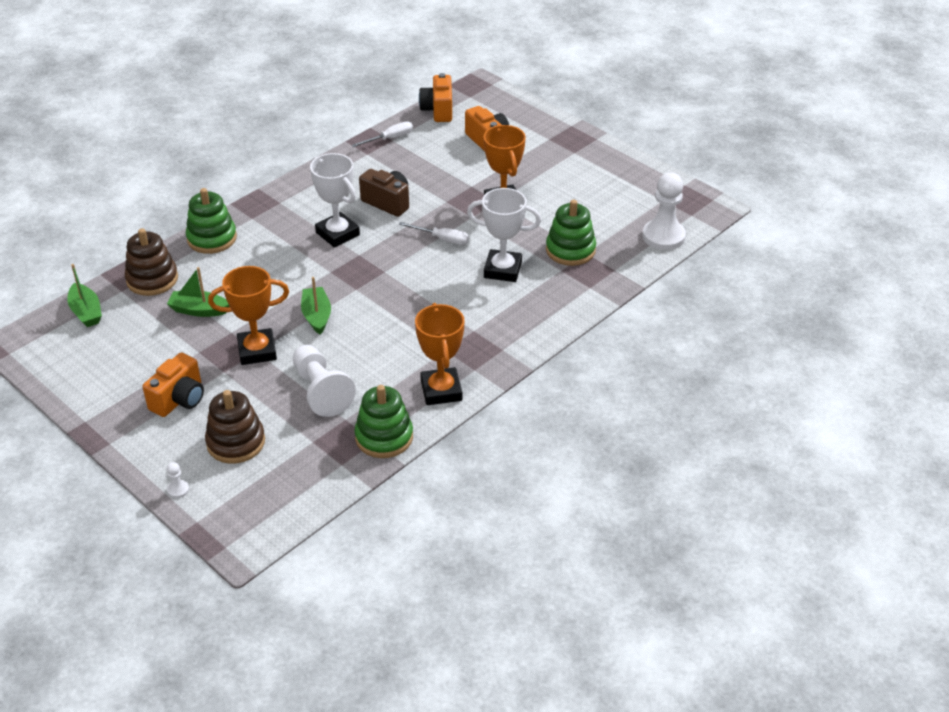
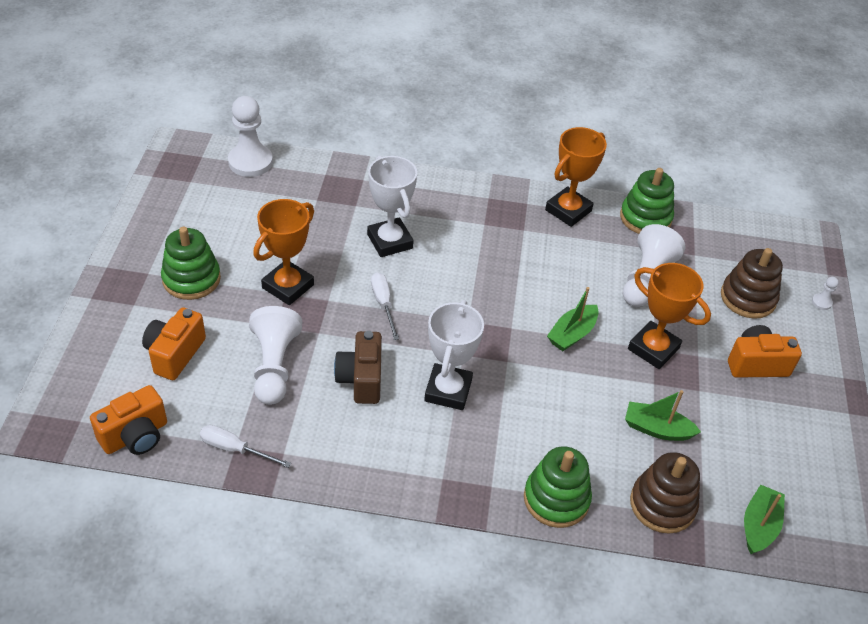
camera: 130 degrees left, 5 degrees up
green boat [167,267,229,317] -> green boat turned 135 degrees clockwise [625,390,701,441]
green stacking toy [546,200,596,266] -> green stacking toy moved to [161,227,221,300]
none -> white pawn [249,306,302,405]

